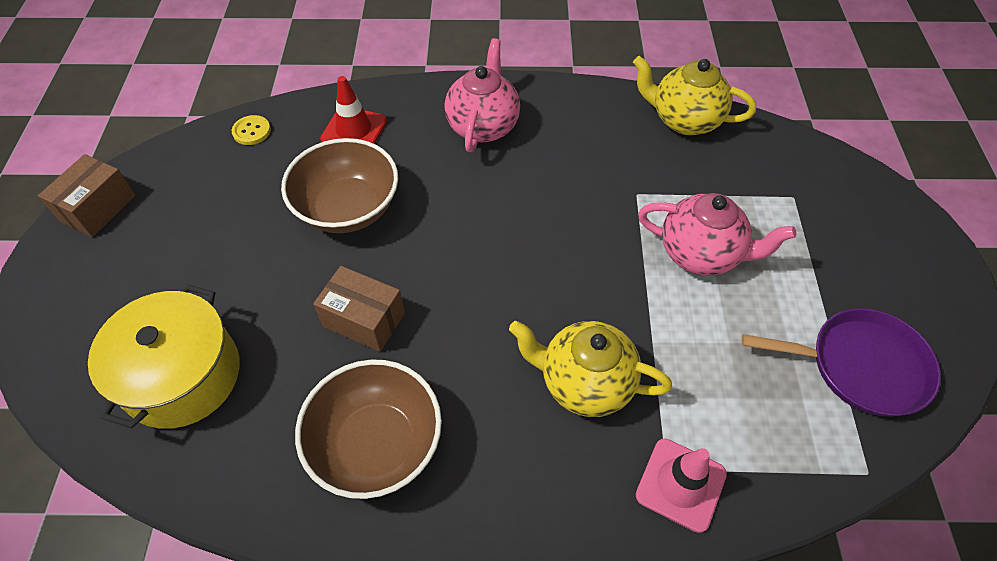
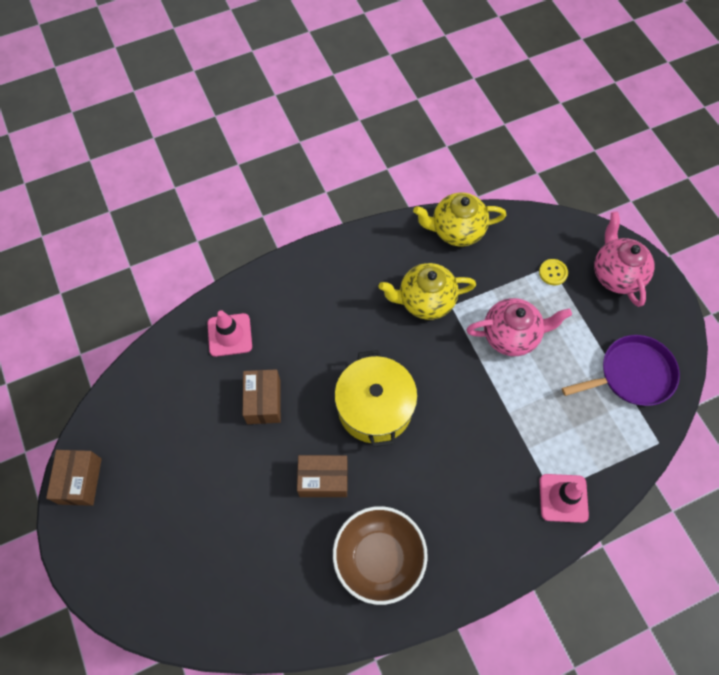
camera: 25 degrees left, 10 degrees up
yellow pot [88,284,240,429] -> yellow pot moved to [334,350,418,447]
yellow button [232,115,271,145] -> yellow button moved to [539,259,568,285]
brown bowl [281,138,398,233] -> brown box [243,369,281,424]
red traffic cone [320,76,387,144] -> pink traffic cone [208,310,252,357]
pink teapot [444,38,520,152] -> pink teapot moved to [594,212,655,307]
yellow teapot [509,321,672,417] -> yellow teapot moved to [378,263,476,320]

